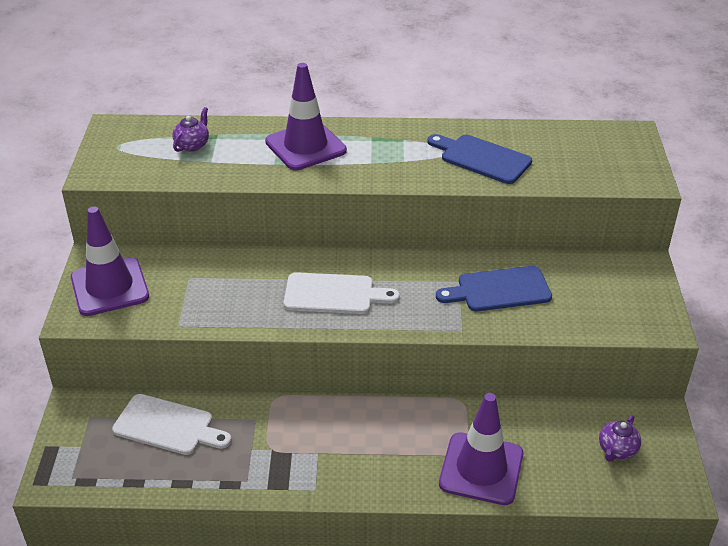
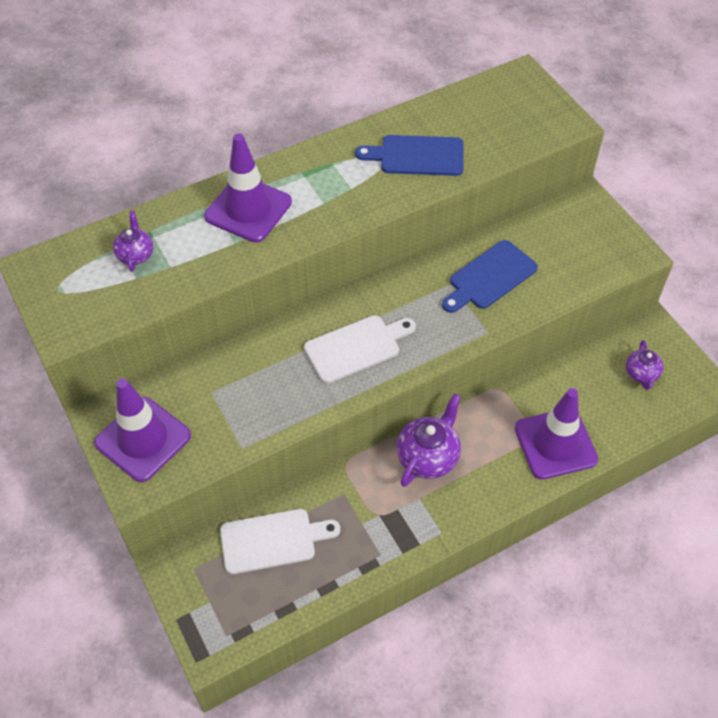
camera: 30 degrees left, 15 degrees up
none -> purple teapot [397,393,461,487]

